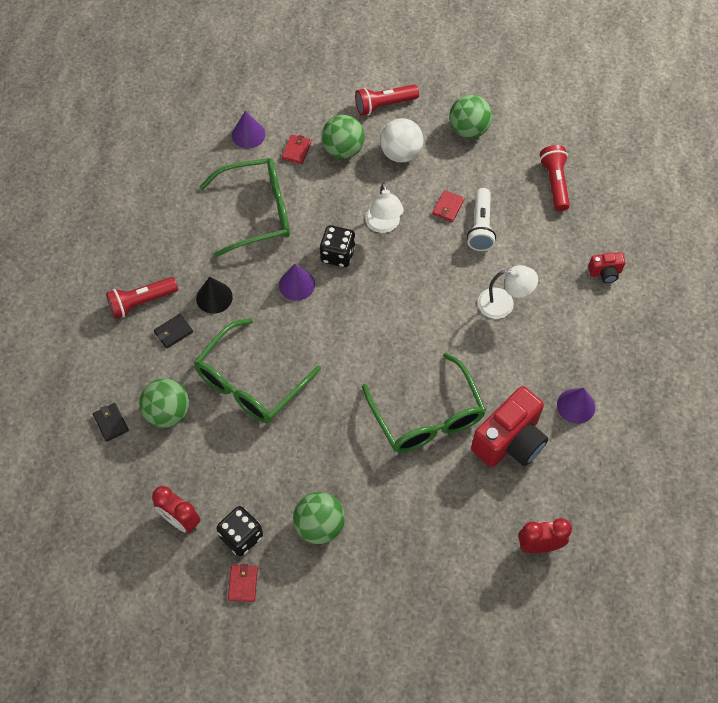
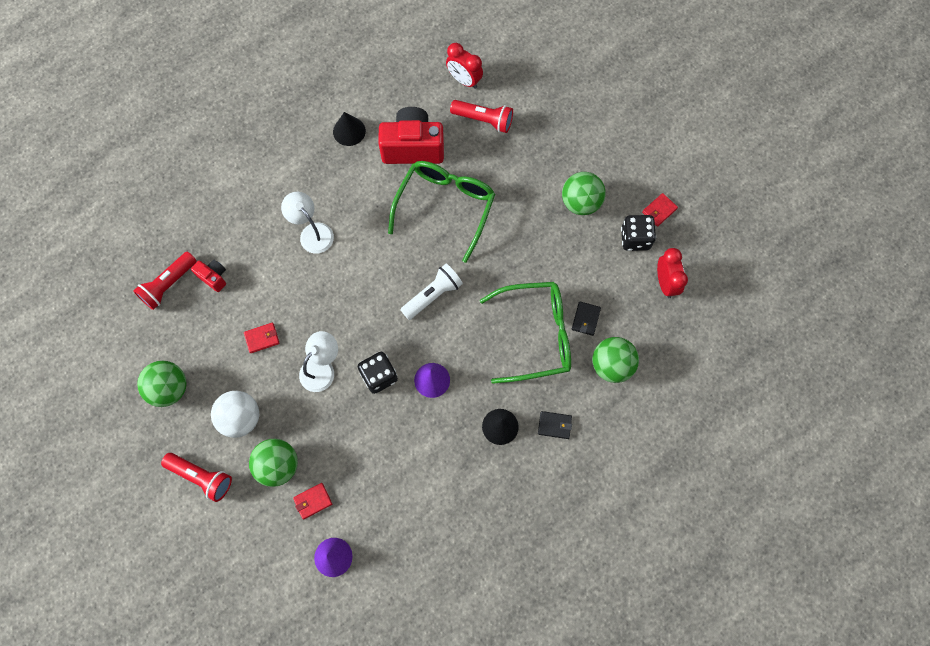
camera: 135 degrees left, 10 degrees up
black wallet [93,403,129,442] -> black wallet moved to [572,301,601,336]
red flashlight [106,277,178,319] -> red flashlight moved to [450,100,513,133]
green glasses [199,158,290,258] -> none
white flashlight [467,188,496,251] -> white flashlight moved to [400,264,463,320]
purple cone [557,388,595,424] -> black cone [333,112,366,146]
red camera [588,252,625,283] -> red camera moved to [191,259,226,292]

